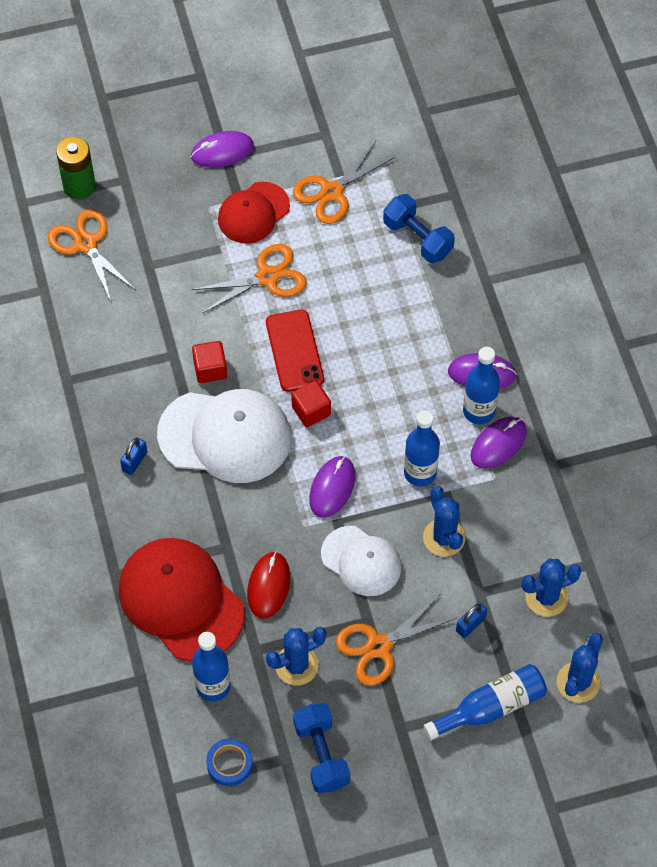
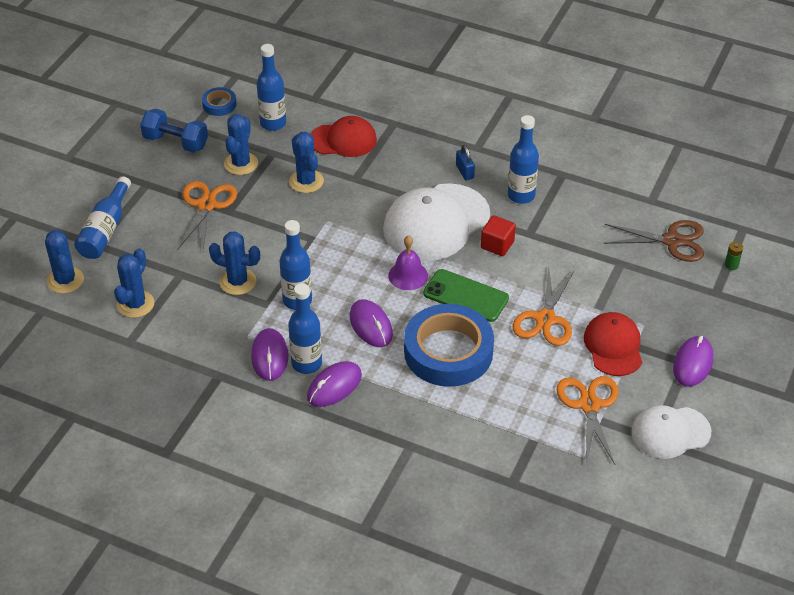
camera: 130 degrees right, 15 degrees down
orange scissors [47,209,136,301] -> brown scissors [604,220,704,262]
green battery [56,137,96,200] -> green battery [725,242,743,270], size x0.46
red cap [119,538,245,662] -> red cap [311,116,377,157], size x0.61
red mouse [247,552,290,619] -> blue cactus [289,132,324,193]
red phone [266,310,324,392] -> green phone [423,269,509,322]
red cube [291,380,331,427] -> purple bell [388,235,428,290]
purple mouse [309,456,355,518] -> purple mouse moved to [350,299,393,347]
white cap [321,526,401,596] -> white cap moved to [631,405,711,459]
blue dumbbell [383,194,455,263] -> none
blue padlock [456,602,487,638] -> none
none -> blue tape [404,304,494,387]
none -> blue bottle [508,115,539,204]

